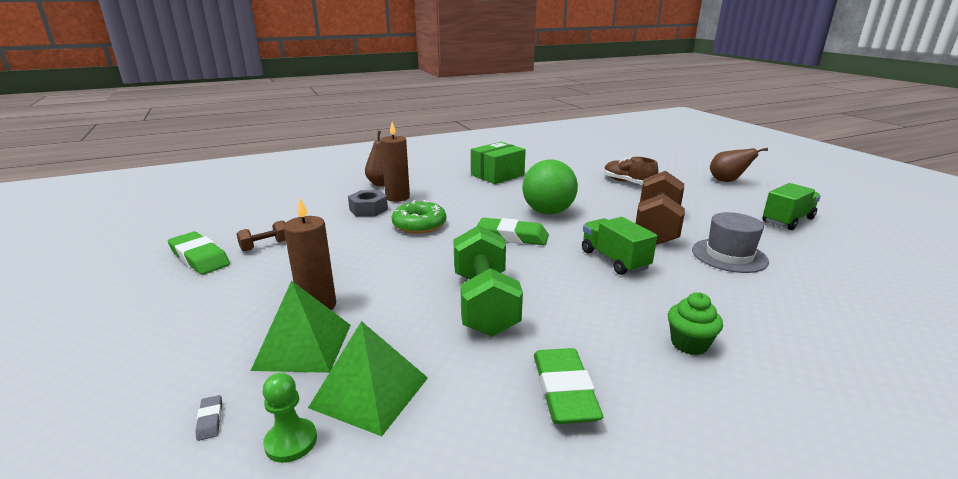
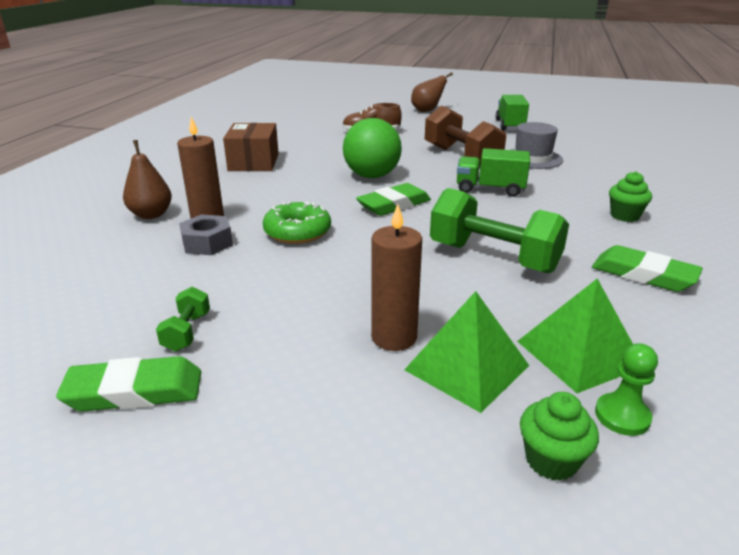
camera: 50 degrees left, 5 degrees up
grey eraser [195,395,222,441] -> green cupcake [520,392,599,481]
brown dumbbell [236,220,286,252] -> green dumbbell [156,287,210,352]
green box [471,142,526,184] -> brown box [223,123,279,171]

